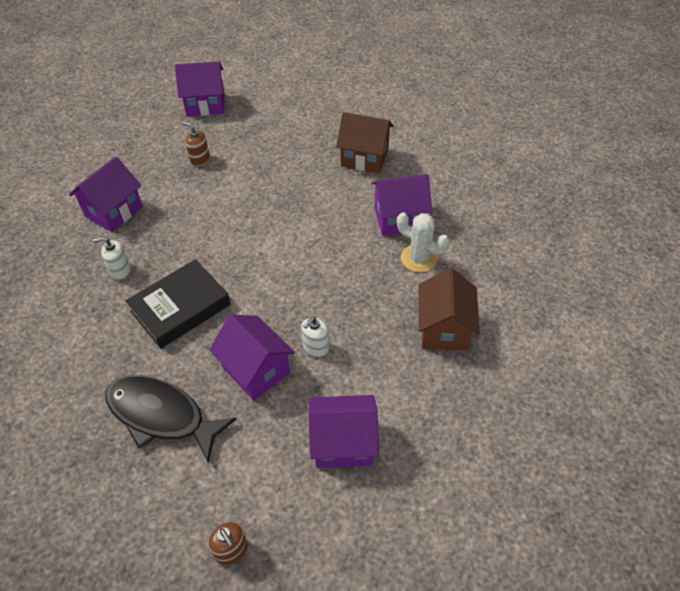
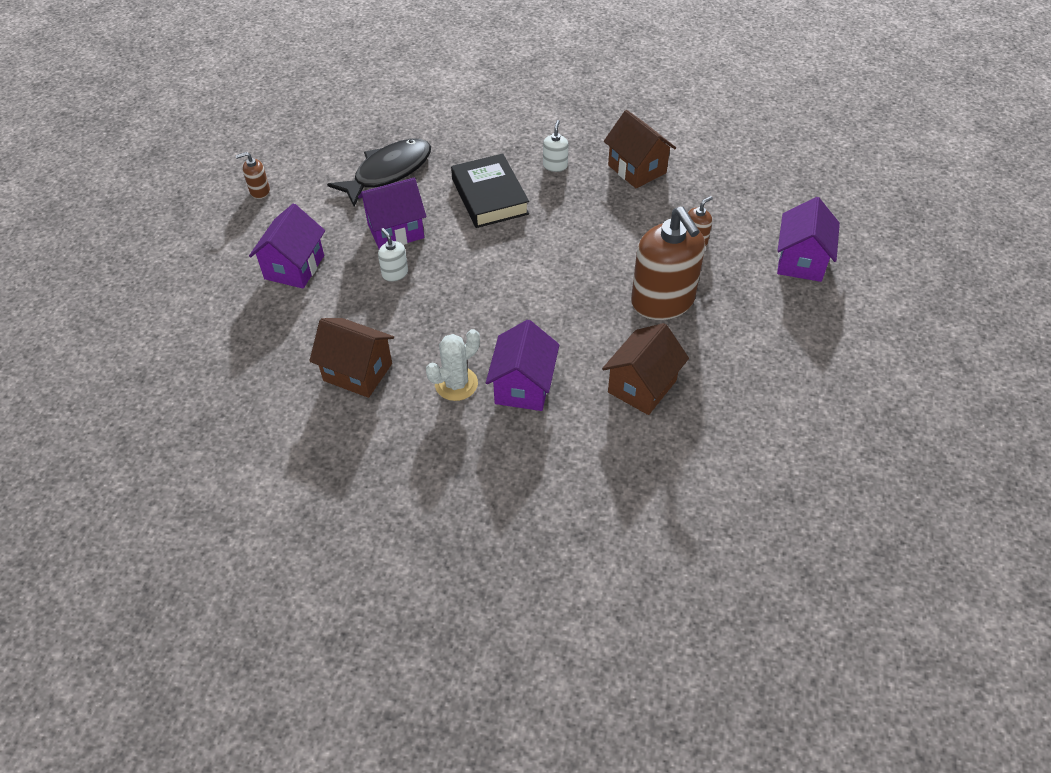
camera: 110 degrees right, 0 degrees up
purple house [69,157,143,232] -> brown house [604,110,676,189]
none -> brown soap dispenser [631,207,705,320]

